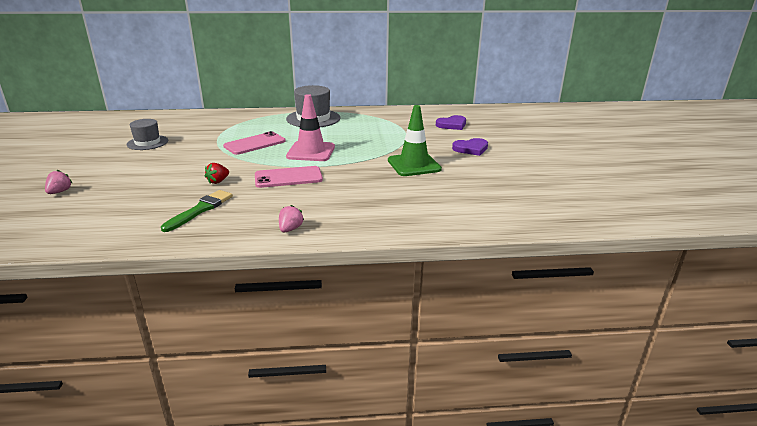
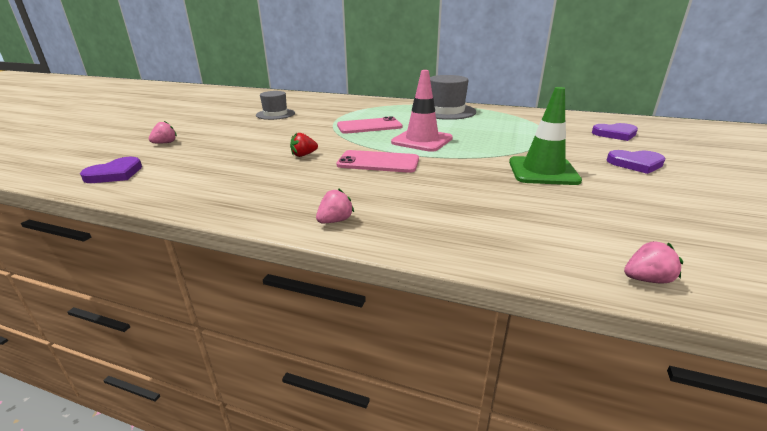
camera: 25 degrees right, 0 degrees up
green brush [161,190,233,232] -> none
none -> purple heart [80,157,142,183]
none -> pink strawberry [624,241,683,284]

